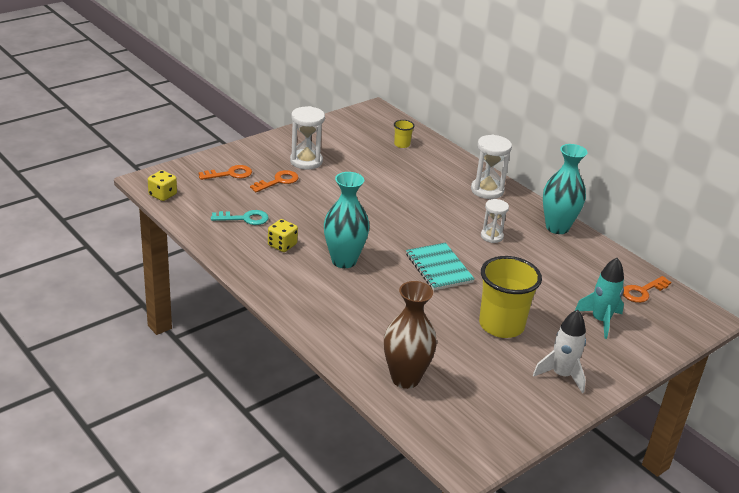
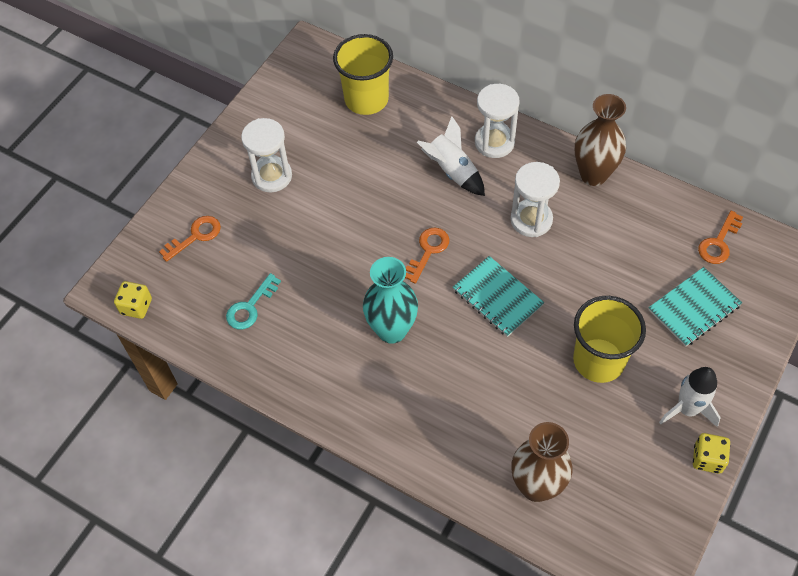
camera: 15 degrees left, 25 degrees up
turquoise key [211,210,269,225] -> turquoise key turned 150 degrees clockwise [226,273,281,329]
orange key [250,170,299,192] -> orange key moved to [405,228,449,283]
yellow dice [268,219,298,252] -> yellow dice moved to [693,433,730,474]
yellow cup [394,120,415,148] -> yellow cup [333,34,393,115], size x2.21
white hourglass [481,199,509,243] -> white hourglass [510,162,560,237], size x1.55
turquoise vase [543,144,588,234] -> brown vase [575,94,626,186]
turquoise rocket [575,258,624,339] -> turquoise notebook [648,267,742,347]
none -> white rocket [417,116,485,196]

